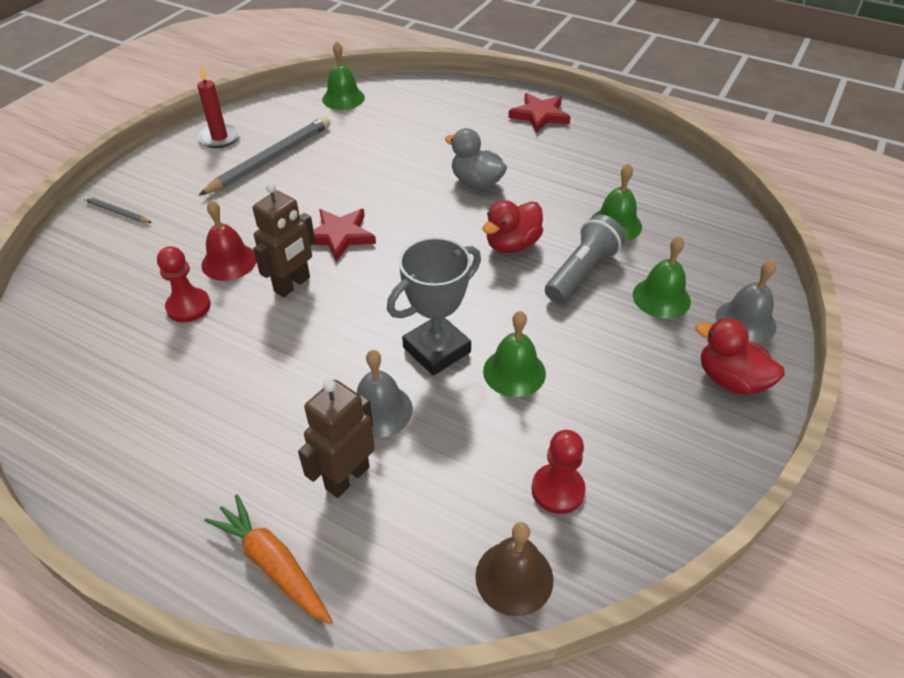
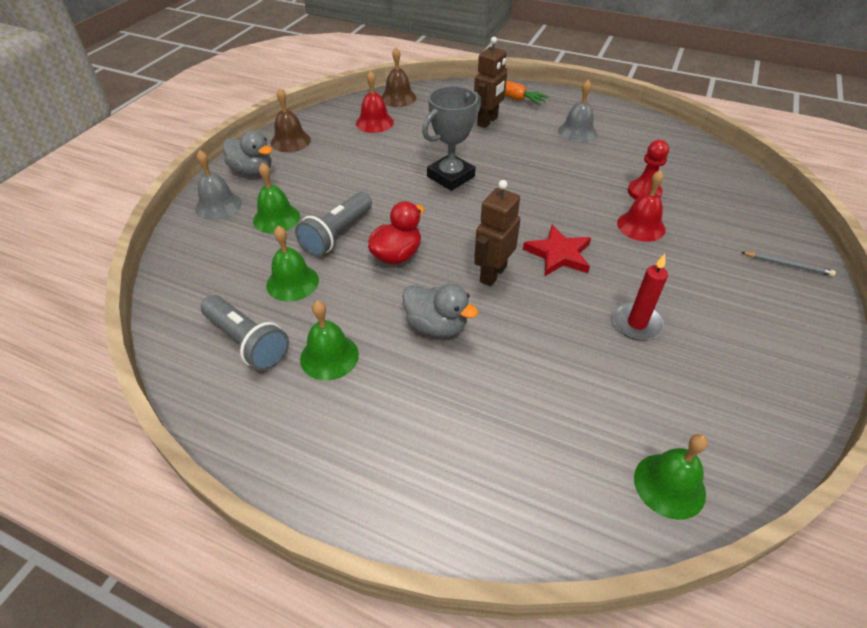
camera: 175 degrees right, 0 degrees up
red candle [197,66,240,148] -> red candle moved to [613,254,668,341]
grey pencil [199,116,331,195] -> none
brown robot [253,183,315,297] -> brown robot moved to [474,180,521,286]
grey bell [357,350,413,438] -> grey bell moved to [558,79,597,143]
green bell [483,311,546,397] -> green bell moved to [300,300,359,381]
red star [508,93,570,133] -> none
red pawn [531,430,586,514] -> red bell [356,70,394,133]
red duck [695,318,785,395] -> grey duck [223,130,272,176]
none -> grey flashlight [201,295,289,371]
none -> brown bell [271,88,311,152]

